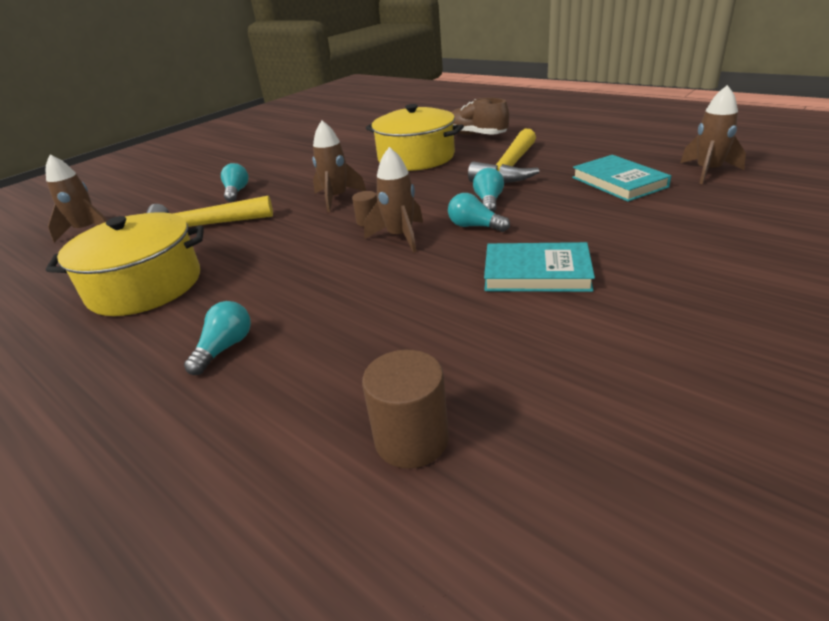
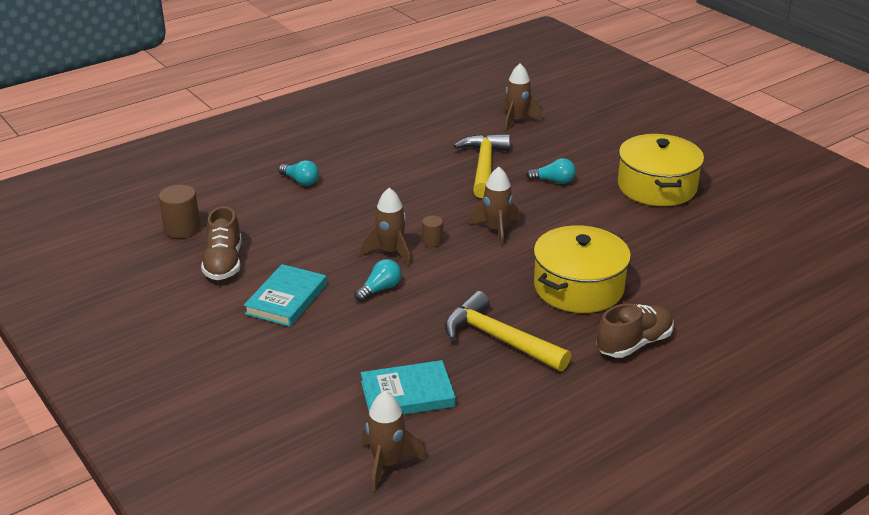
camera: 100 degrees right, 0 degrees up
yellow pot [46,213,204,316] -> yellow pot moved to [618,134,704,206]
turquoise light bulb [473,168,504,212] -> none
none -> brown shoe [201,206,241,280]

